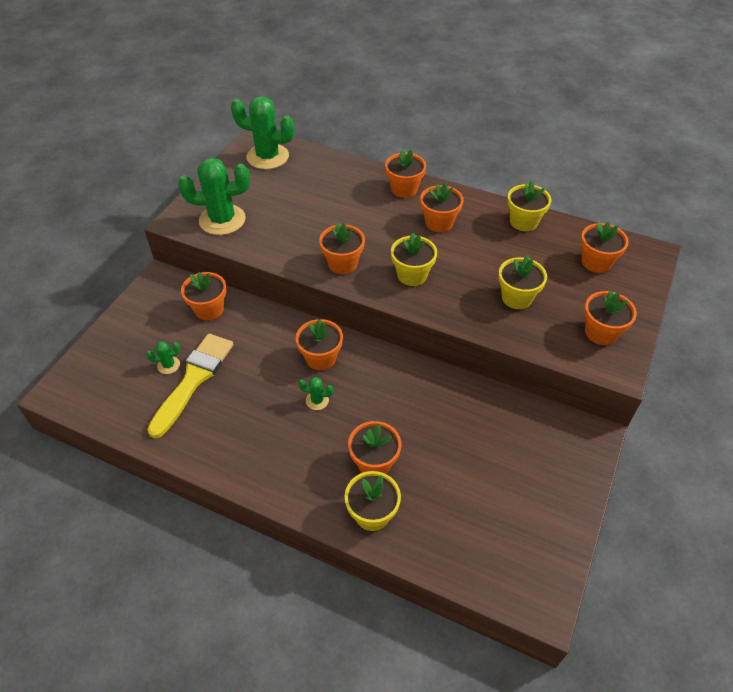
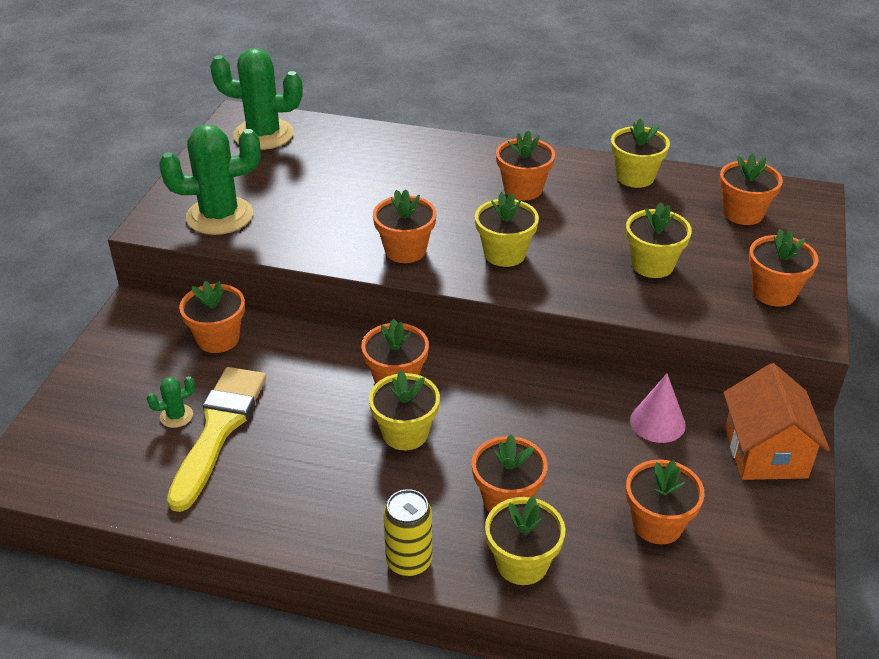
camera: 10 degrees left, 10 degrees down
green cactus [298,377,333,410] -> yellow flower pot [369,370,440,450]
orange flower pot [385,149,426,198] -> orange flower pot moved to [626,459,705,544]
none -> yellow can [383,489,432,577]
none -> pink cone [630,374,686,443]
none -> orange house [723,363,830,480]

